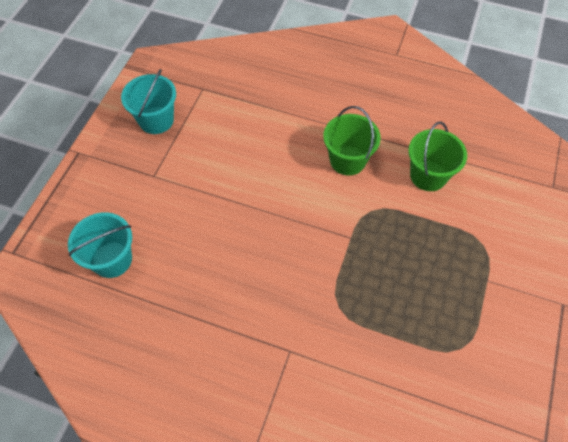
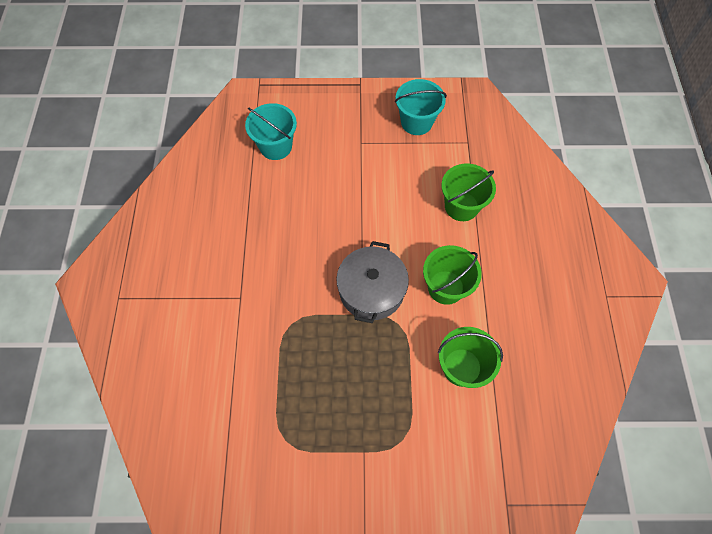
camera: 70 degrees right, 5 degrees up
none -> grey pot [336,241,409,323]
none -> green bucket [441,164,496,221]

